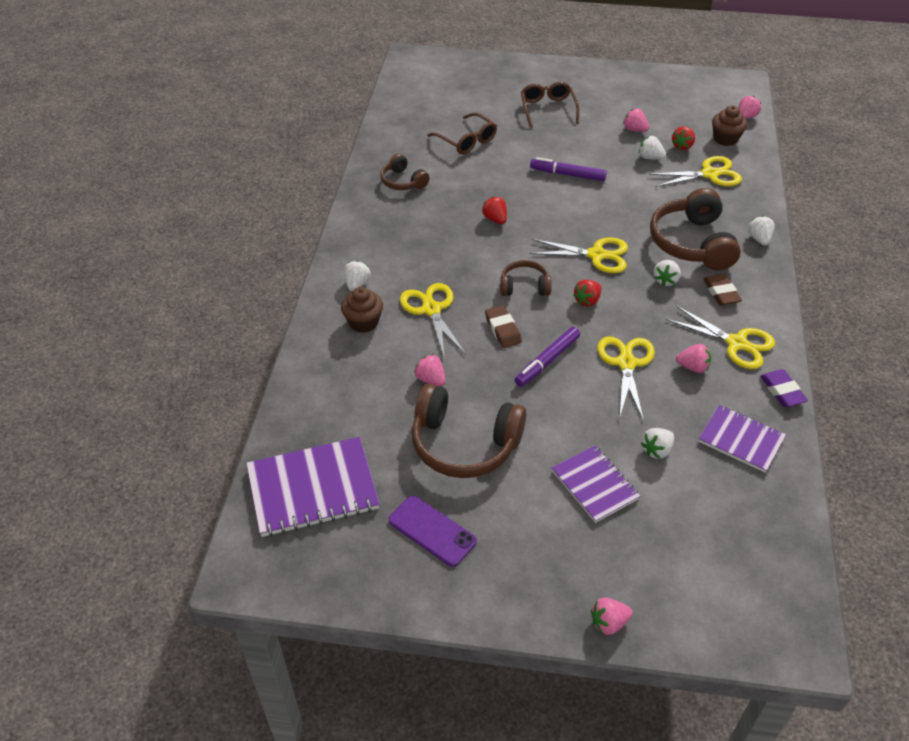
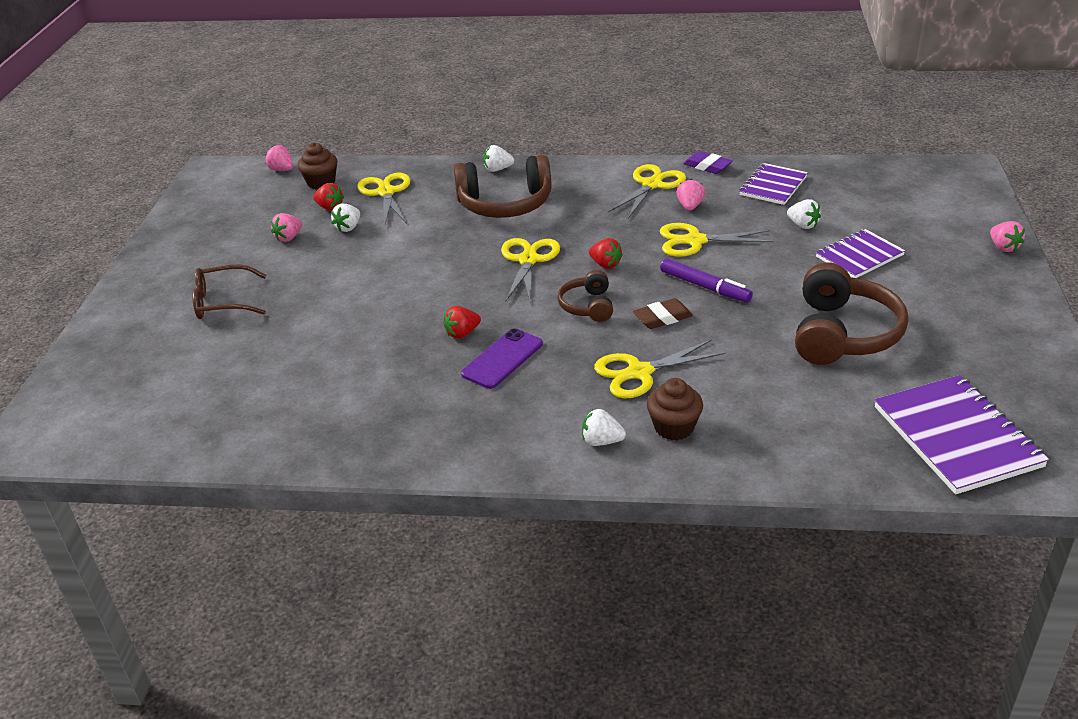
camera: 90 degrees left, 10 degrees down
brown headphones [381,154,430,190] -> none
purple phone [388,496,477,567] -> purple phone moved to [461,328,543,389]
pink strawberry [414,354,445,386] -> none
brown glasses [427,112,497,154] -> none
purple marker [530,157,607,181] -> none
white strawberry [653,260,681,286] -> none
brown eraser [703,274,742,305] -> none
purple eraser [760,369,808,407] -> purple eraser turned 60 degrees clockwise [683,151,733,174]

